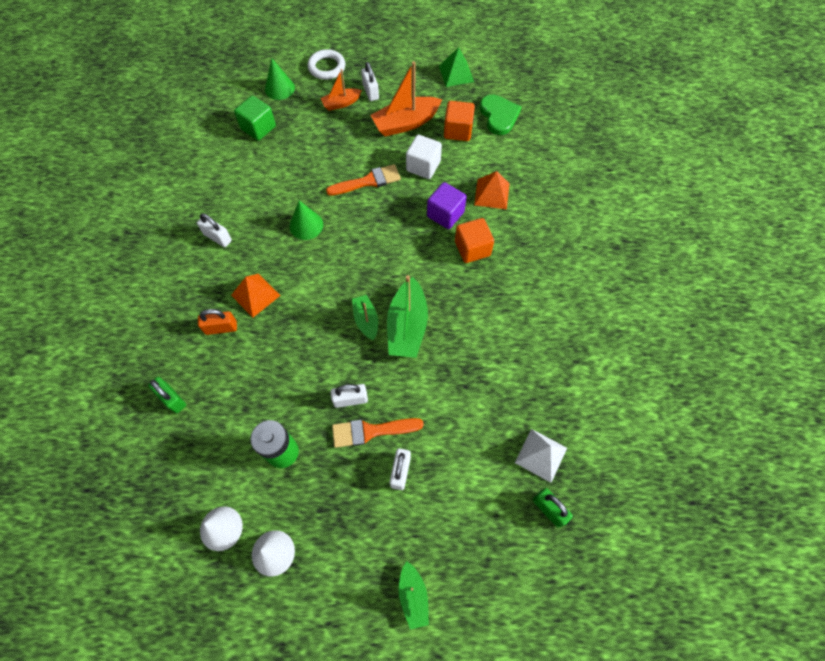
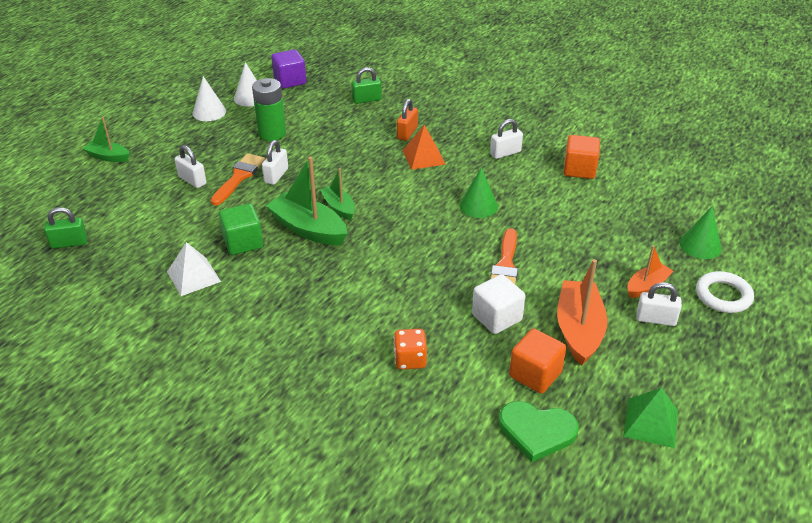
camera: 120 degrees right, 25 degrees down
green cube [234,96,276,141] -> green cube moved to [219,204,263,255]
orange boat [320,69,362,111] -> orange boat turned 45 degrees clockwise [627,245,674,298]
green boat [352,295,378,340] -> green boat turned 135 degrees counterclockwise [320,168,355,220]
purple cube [427,182,467,229] -> purple cube moved to [272,49,306,89]
orange cube [455,218,494,263] -> orange cube moved to [564,135,600,179]
orange pyramid [474,171,510,209] -> orange dice [394,329,427,370]
white pyramid [515,429,567,483] -> white pyramid moved to [167,242,221,296]

